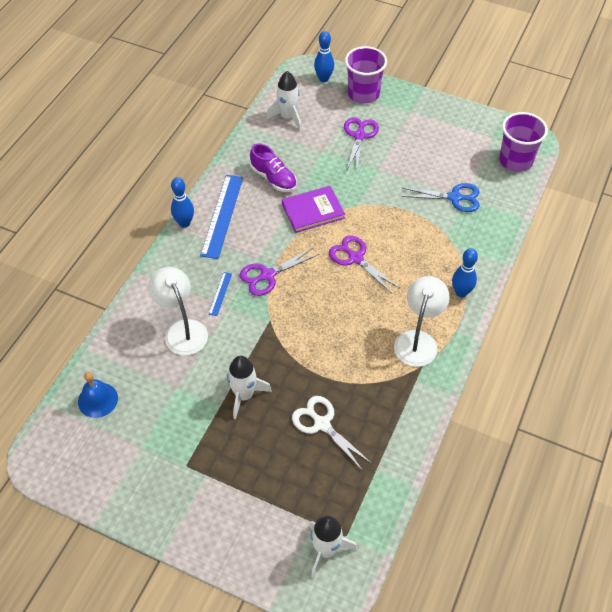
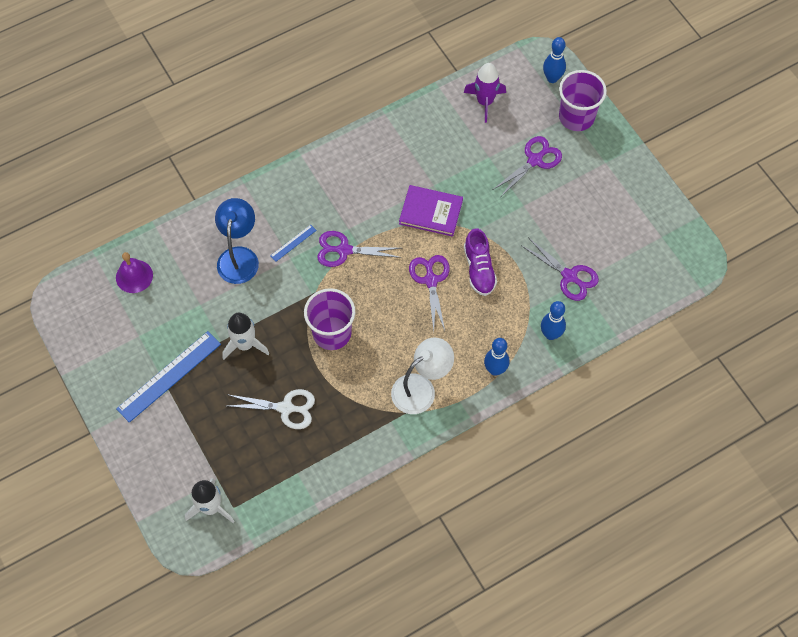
camera: 35 degrees right, 10 degrees up
blue bell [78,372,118,418] -> purple bell [116,252,153,293]
white lamp [148,267,208,356] -> blue lamp [215,198,259,284]
blue bowling pin [171,177,194,228] -> blue bowling pin moved to [541,301,566,340]
blue ruler [200,175,243,259] -> blue ruler moved to [116,331,221,423]
purple shoe [250,143,297,192] -> purple shoe moved to [464,228,497,296]
white rocket [266,71,301,131] -> purple rocket [464,63,506,123]
white scissors [292,396,371,471] -> white scissors turned 105 degrees clockwise [227,389,315,429]
blue scissors [401,183,479,212] -> purple scissors [521,237,599,301]
purple cup [499,112,548,172] -> purple cup moved to [304,288,355,350]

